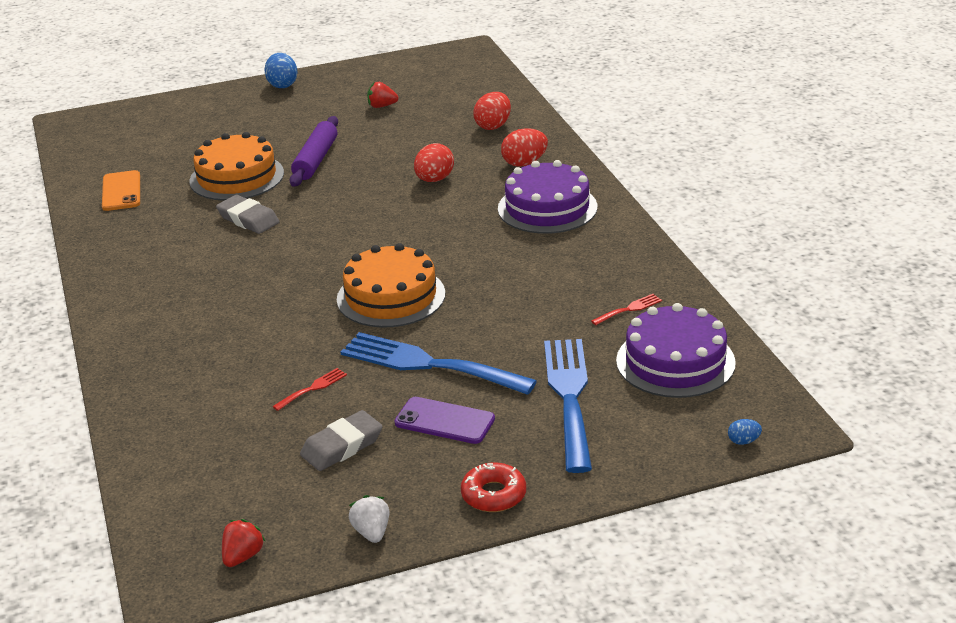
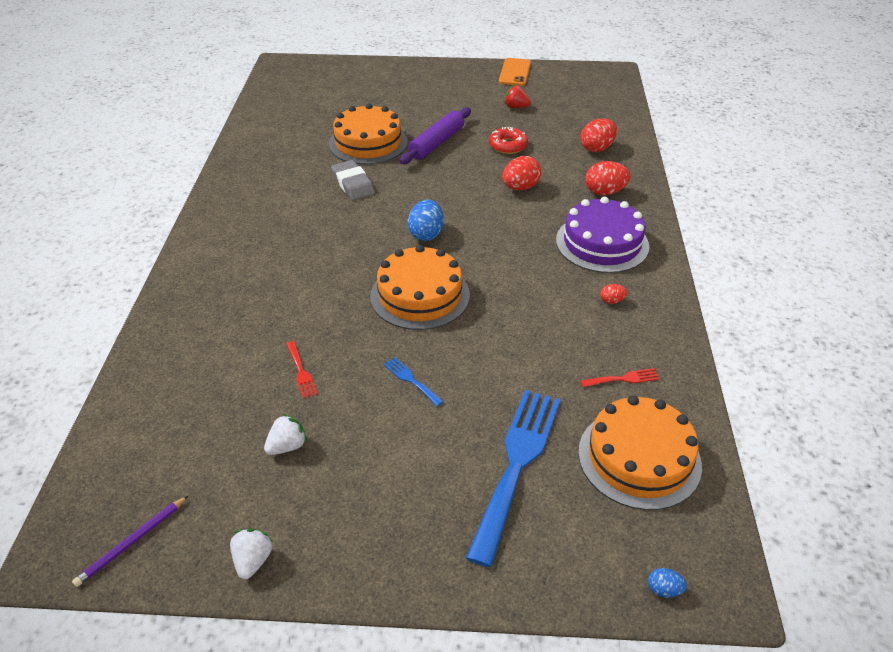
camera: 20 degrees right, 10 degrees up
orange phone [102,170,140,211] -> orange phone moved to [499,58,531,86]
red strawberry [222,519,266,567] -> purple pencil [72,496,188,587]
blue egg [264,53,298,88] -> blue egg moved to [408,200,444,241]
red fork [272,368,347,411] -> red fork turned 90 degrees clockwise [287,341,318,399]
grey eraser [300,410,383,471] -> white strawberry [264,414,307,455]
blue fork [340,332,537,395] -> blue fork [383,357,444,406], size x0.41
purple phone [394,397,495,444] -> none
red donut [461,463,526,512] -> red donut moved to [489,127,528,154]
purple cake [616,303,736,398] -> orange cake [578,396,702,510]
none -> red egg [600,284,627,304]

